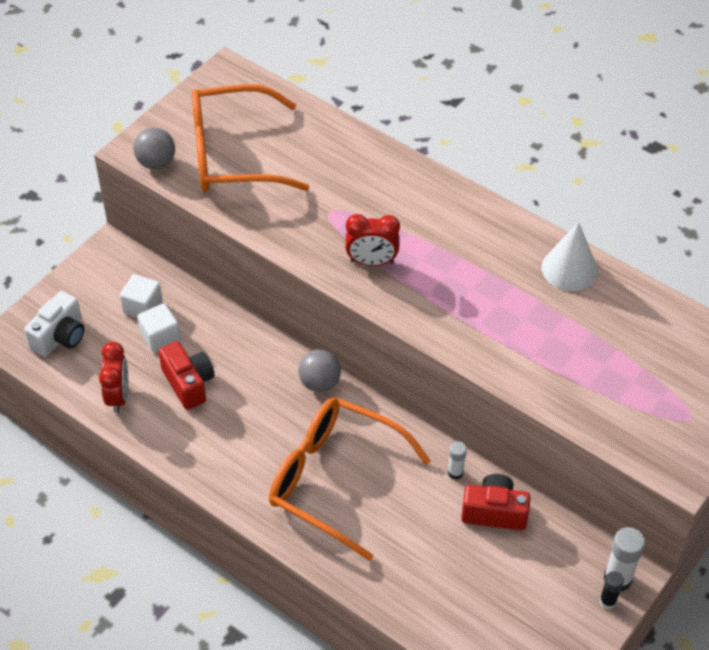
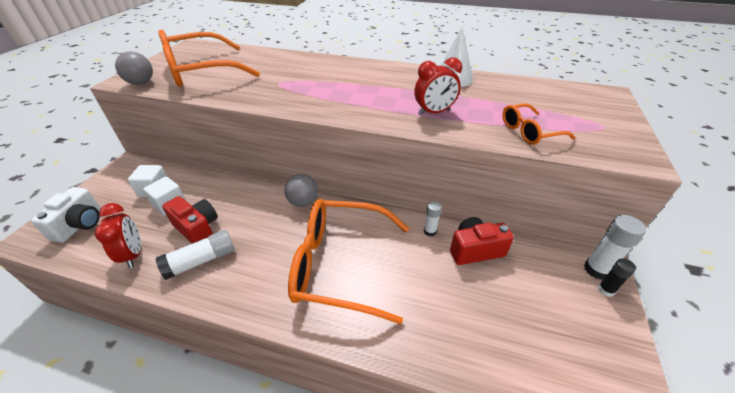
camera: 20 degrees left, 10 degrees down
red clock [345,214,400,266] -> red clock moved to [415,57,462,115]
none -> white glue stick [155,230,235,280]
none -> orange glasses [502,104,575,145]

